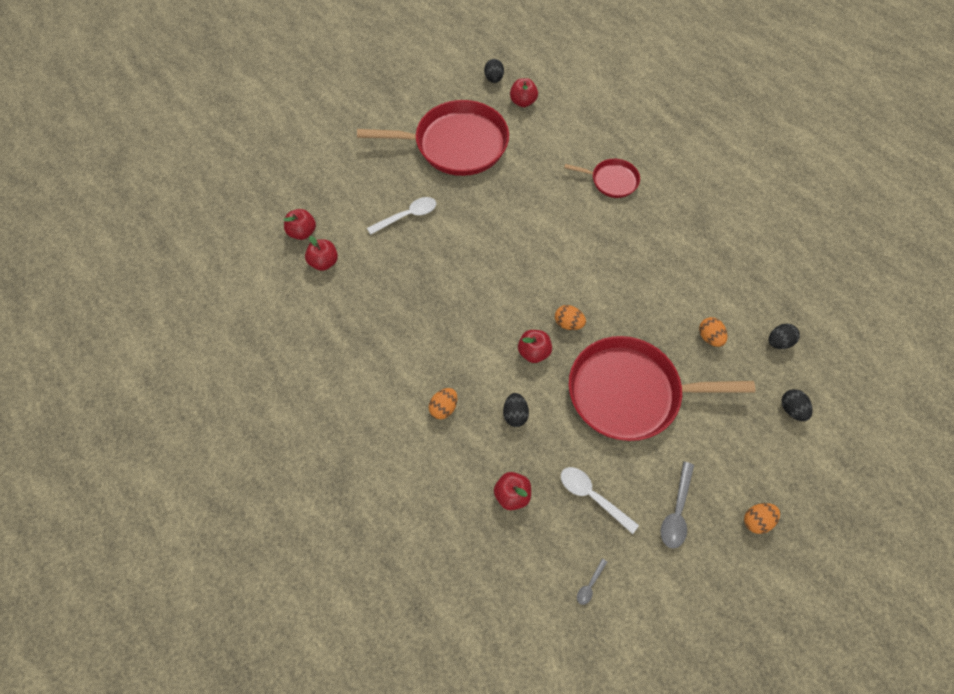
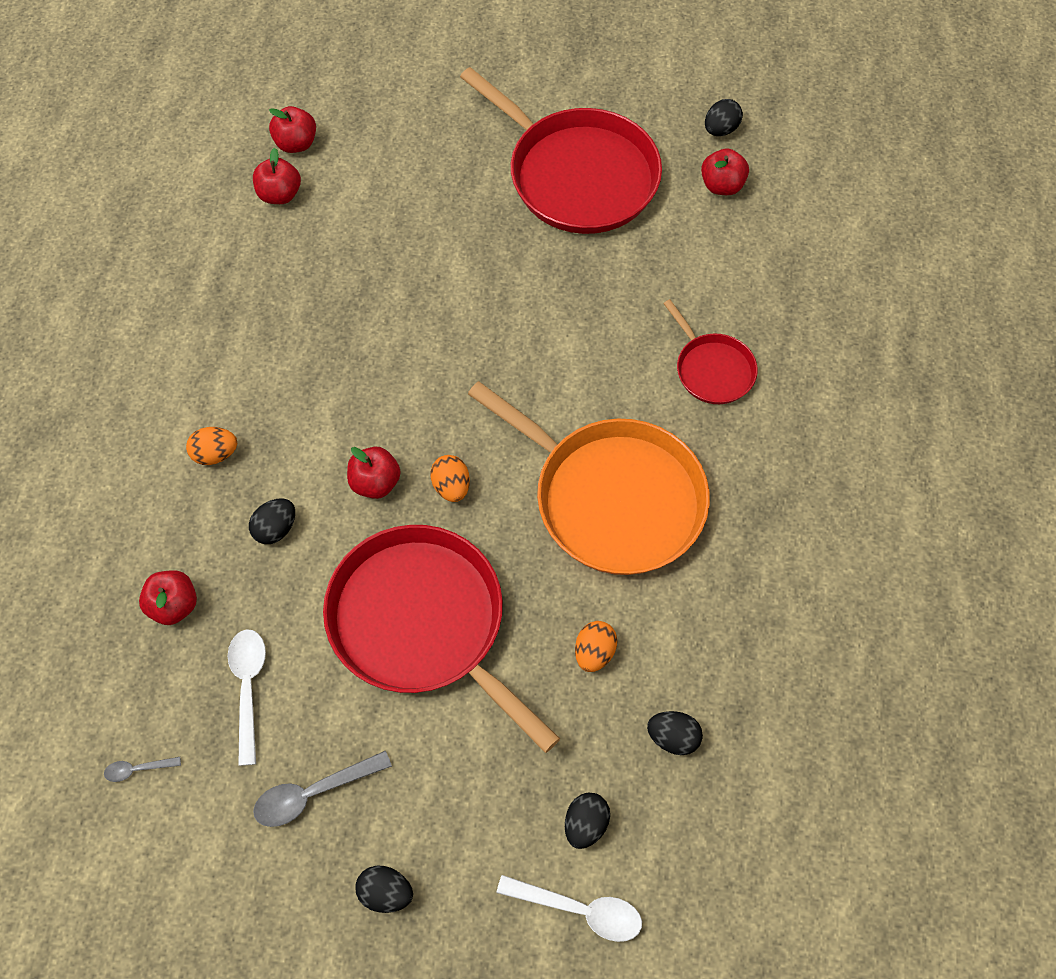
camera: 45 degrees right, 0 degrees up
white spoon [367,197,436,235] -> white spoon moved to [496,875,642,942]
orange egg [744,503,780,534] -> black egg [355,866,413,913]
none -> orange pan [468,381,710,575]

